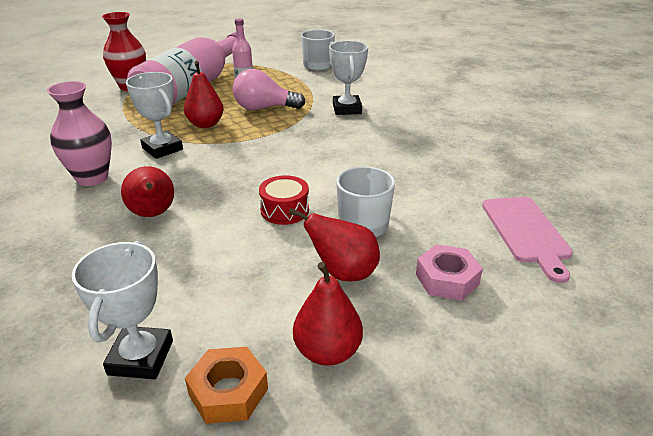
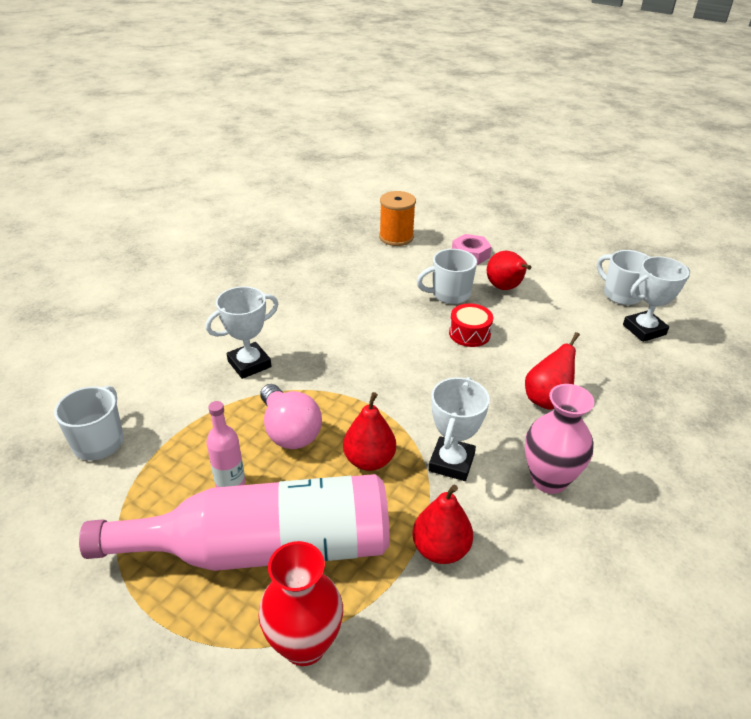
camera: 120 degrees left, 5 degrees up
orange nut [185,347,268,424] -> white mug [597,250,650,305]
red pear [293,262,363,366] -> red pear moved to [412,485,473,564]
pink cutting board [482,197,573,283] -> orange spool [379,191,416,246]

